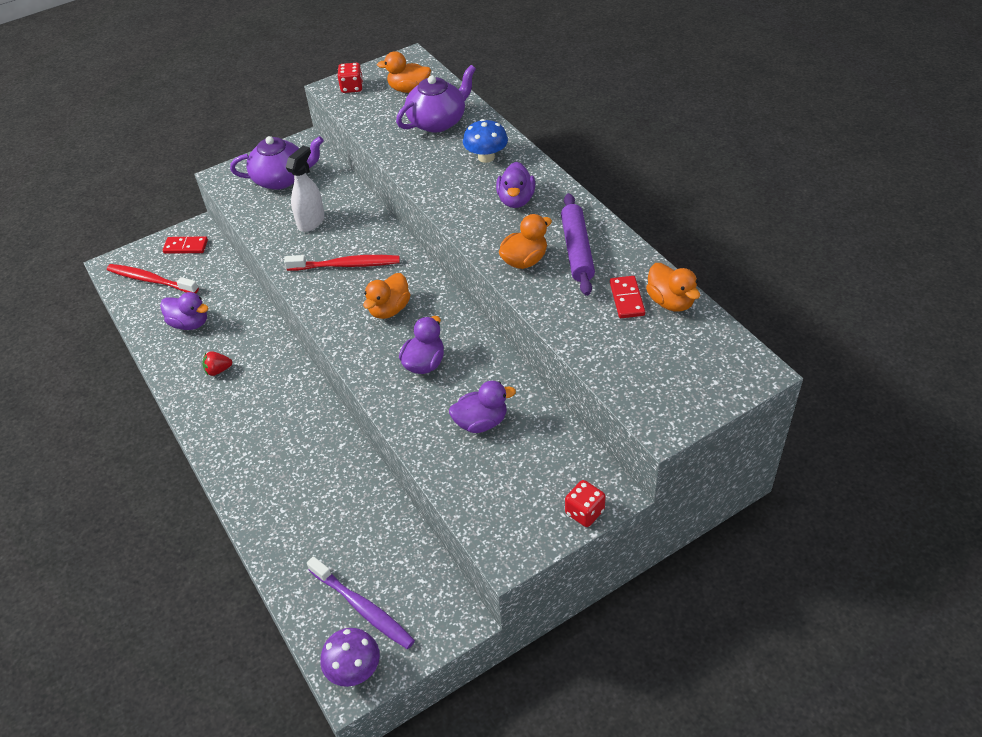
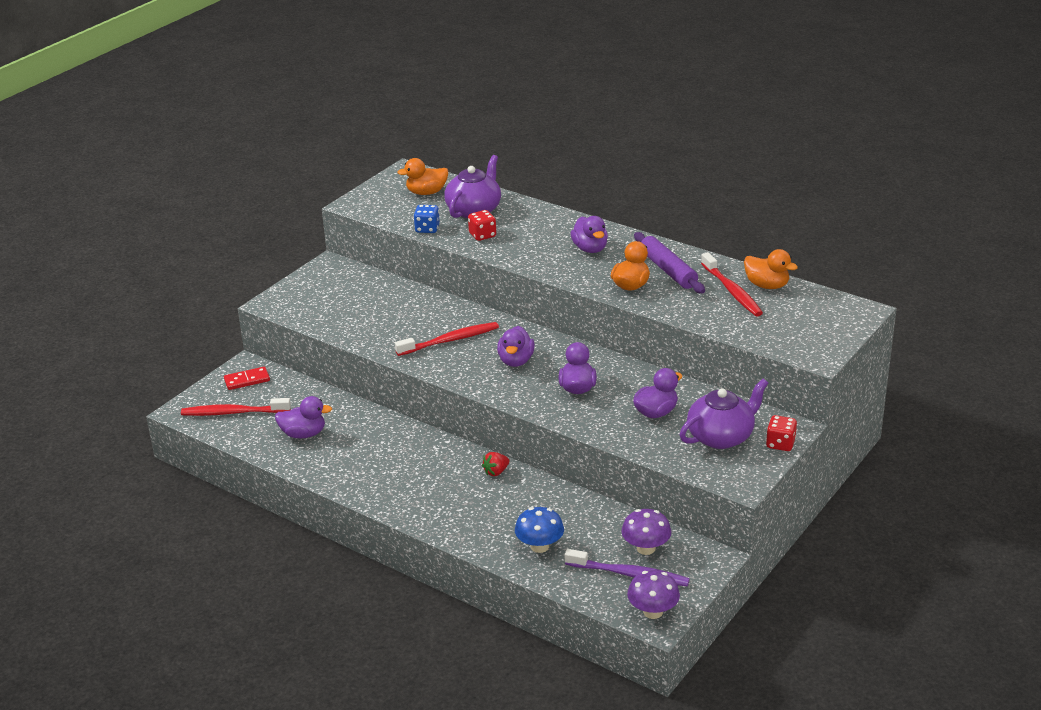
camera: 25 degrees left, 15 degrees down
red strawberry [202,352,232,376] -> red strawberry moved to [482,452,509,476]
purple teapot [230,136,324,190] -> purple teapot moved to [680,379,768,449]
white spray bottle [286,146,325,232] -> none
red dice [338,63,363,93] -> red dice moved to [468,210,496,241]
orange duck [363,273,411,319] -> purple duck [497,326,535,367]
blue mushroom [463,119,508,163] -> blue mushroom moved to [515,507,564,553]
red domino [610,276,645,318] -> red toothbrush [701,252,763,317]
none -> blue dice [414,205,440,233]
none -> purple mushroom [622,509,671,555]

